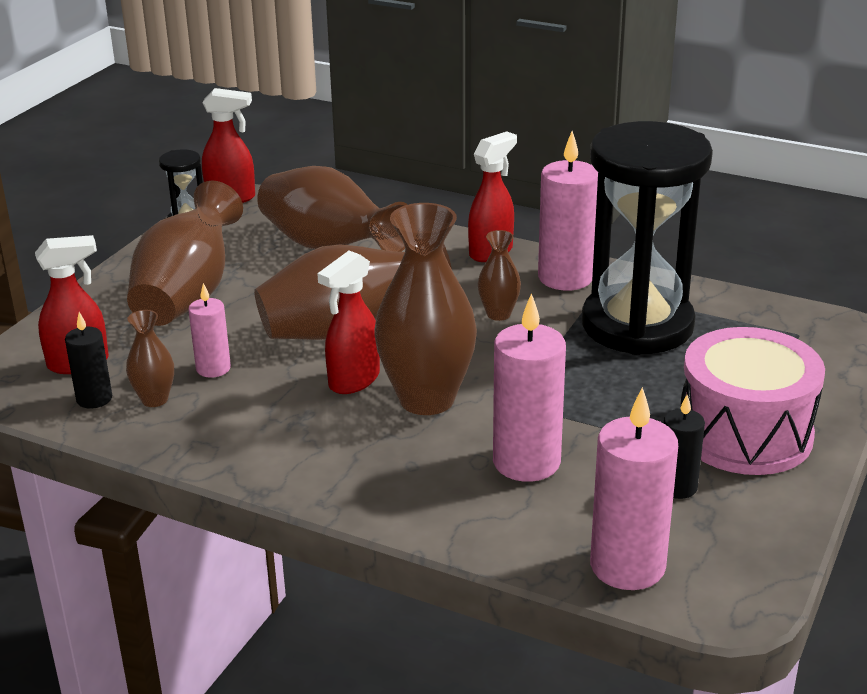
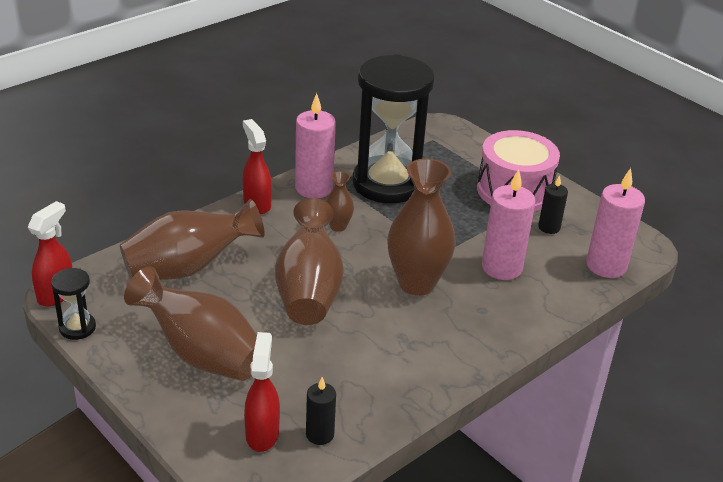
camera: 70 degrees left, 5 degrees up
brown vase [126,310,174,407] -> none
pink candle [188,283,231,378] -> none
red spray bottle [317,250,380,394] -> none

